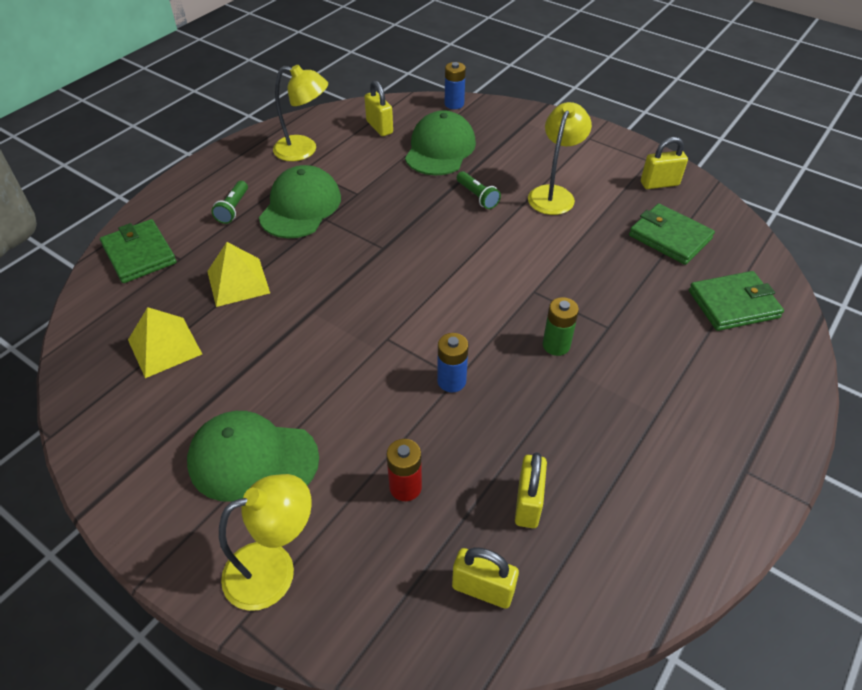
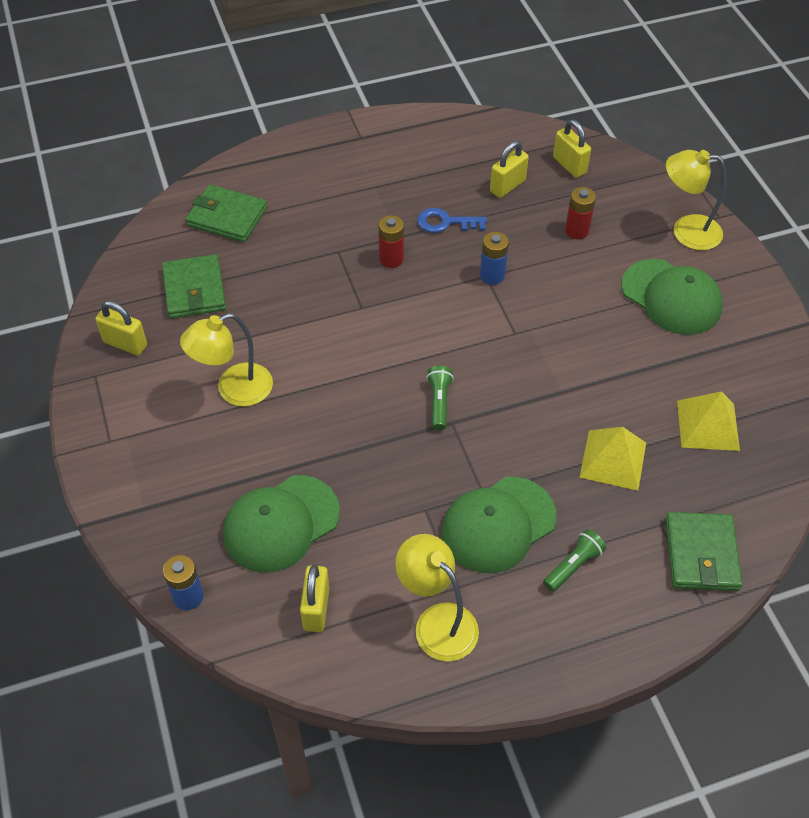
camera: 145 degrees left, 5 degrees up
green flashlight [457,171,501,209] -> green flashlight moved to [426,366,454,430]
green battery [543,297,579,356] -> red battery [378,215,404,268]
none -> blue key [417,208,487,233]

